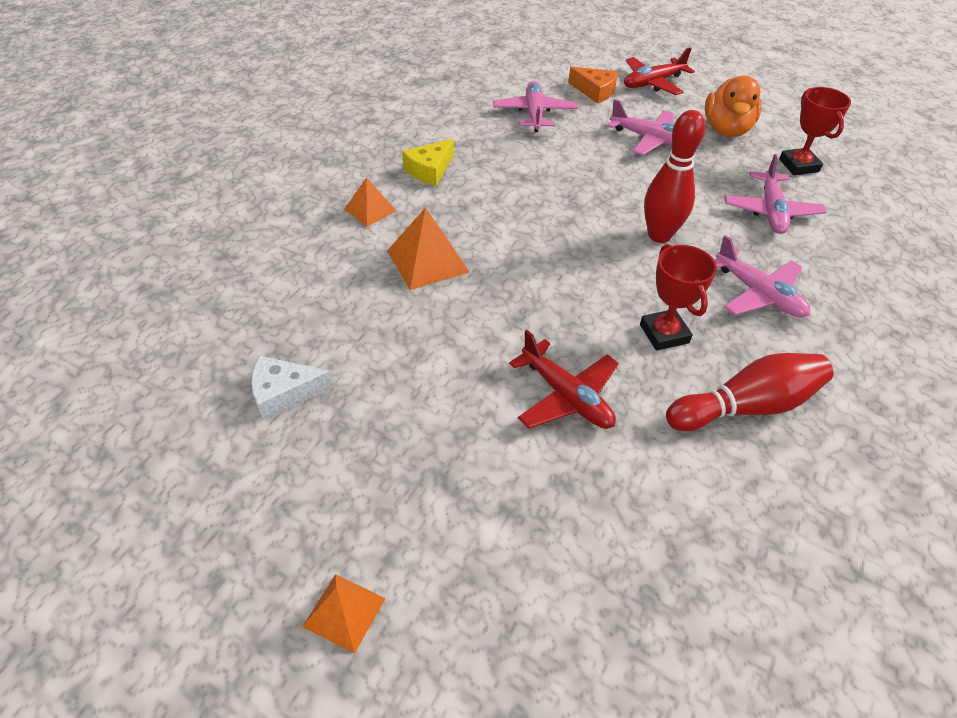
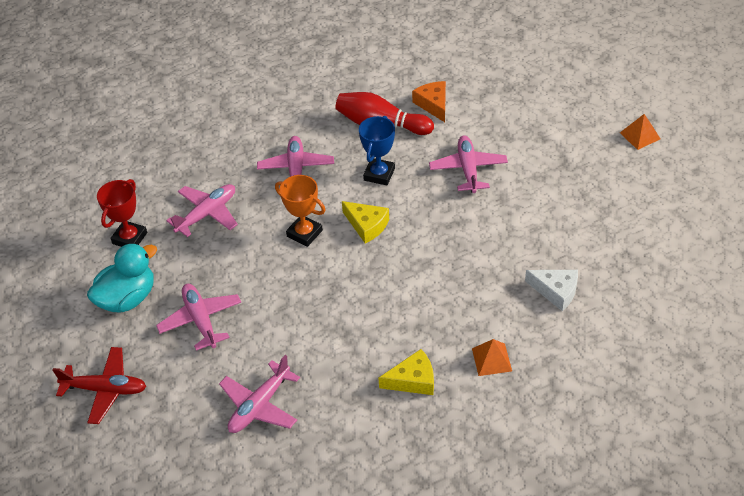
camera: 140 degrees left, 0 degrees up
white cheese [251,356,334,421] -> white cheese moved to [525,270,578,311]
orange pyramid [387,207,469,290] -> none
red plane [509,330,619,429] -> pink plane [429,135,508,193]
orange cheese [568,67,618,104] -> orange cheese moved to [412,81,446,122]
red trophy [640,244,717,351] -> blue trophy [359,116,395,185]
red bowling pin [644,110,705,243] -> orange trophy [275,175,326,247]
orange duck [705,76,761,137] -> turquoise duck [87,243,157,312]
none -> yellow cheese [342,201,389,244]

